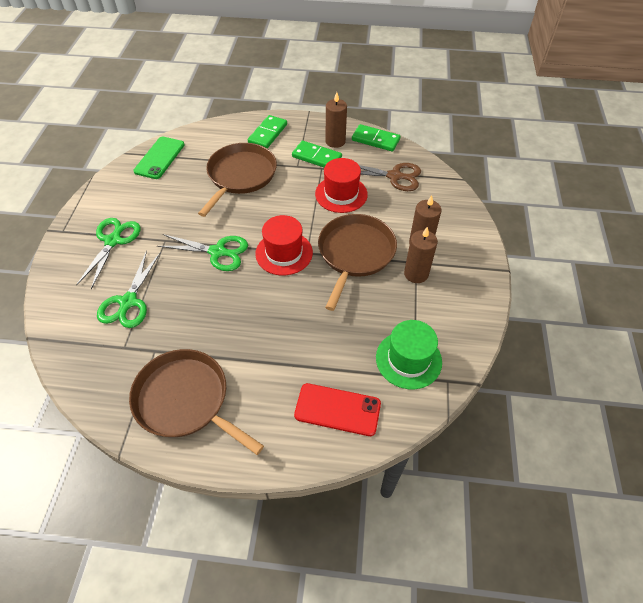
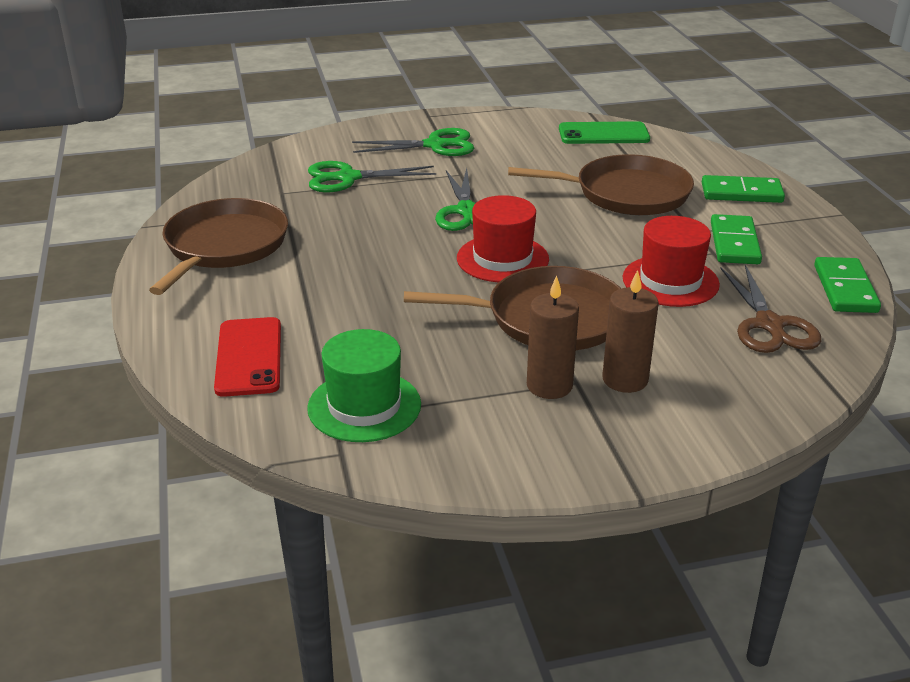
camera: 70 degrees right, 20 degrees down
brown candle [326,92,347,148] -> none

